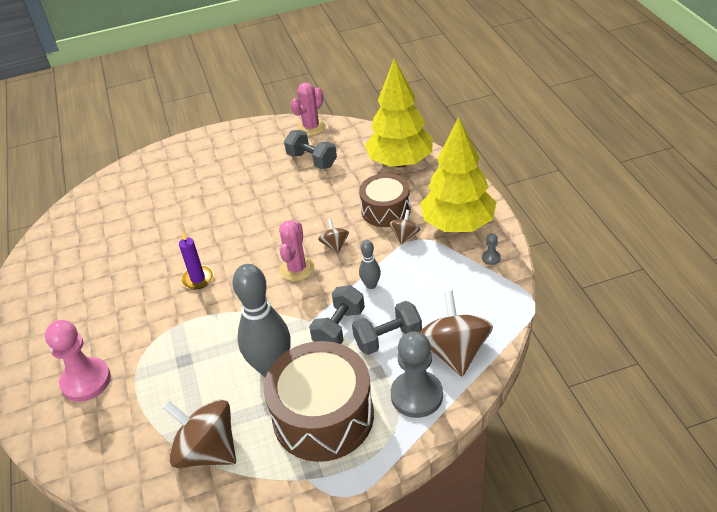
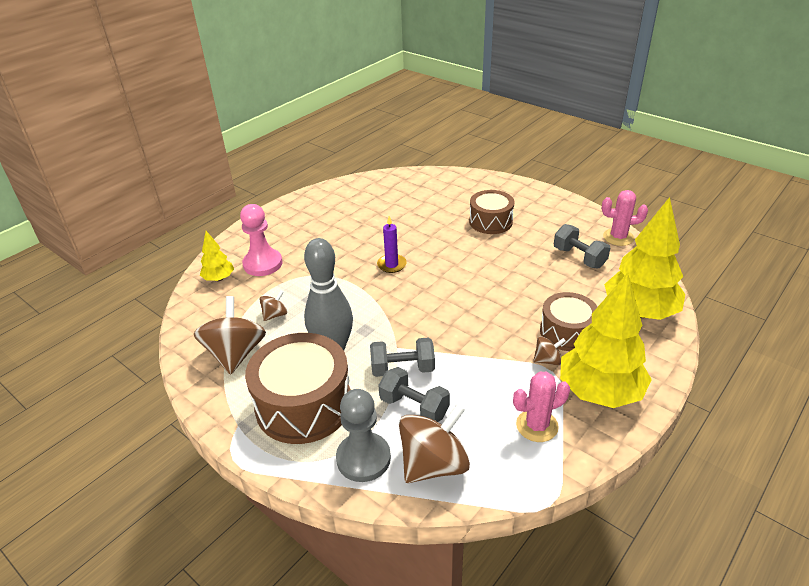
camera: 55 degrees right, 5 degrees down
pink cactus [279,220,314,281] -> pink cactus moved to [513,372,570,442]
grey dumbbell [284,130,337,169] -> grey dumbbell turned 45 degrees counterclockwise [554,224,610,268]
brown spinning top [318,219,349,254] -> brown spinning top moved to [259,290,287,321]
grey bowling pin [359,240,381,289] -> none
grey pawn [482,233,501,265] -> none
none -> yellow tree [200,231,234,281]
none -> brown drum [469,190,515,234]

